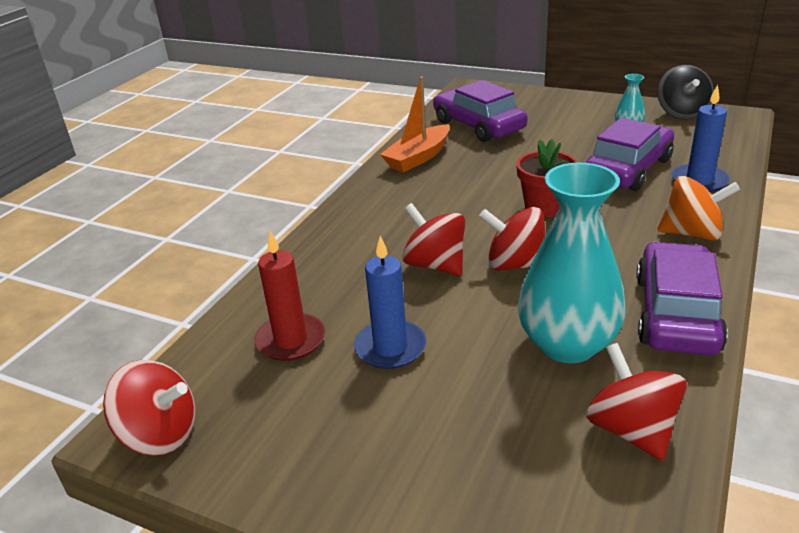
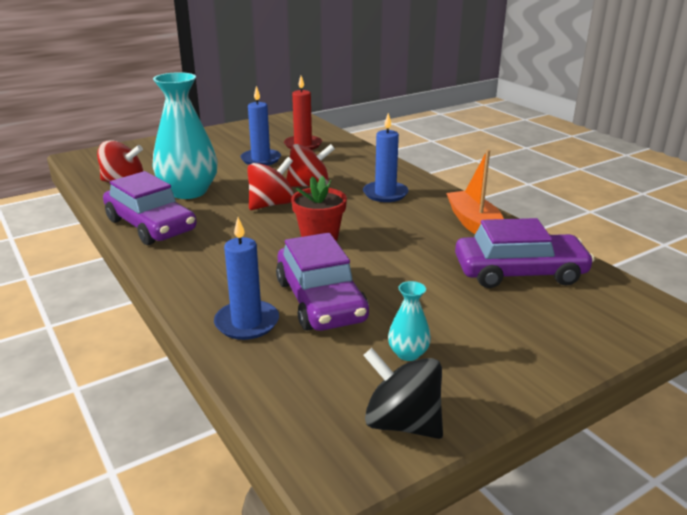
camera: 120 degrees right, 5 degrees down
red spinning top [103,360,195,456] -> none
orange spinning top [657,176,740,241] -> none
none -> blue candle [363,113,409,202]

